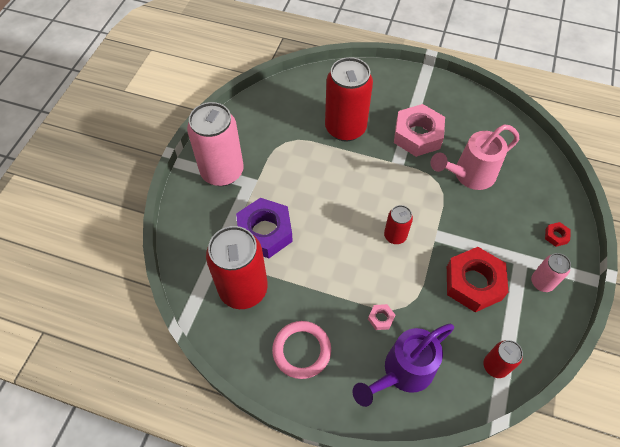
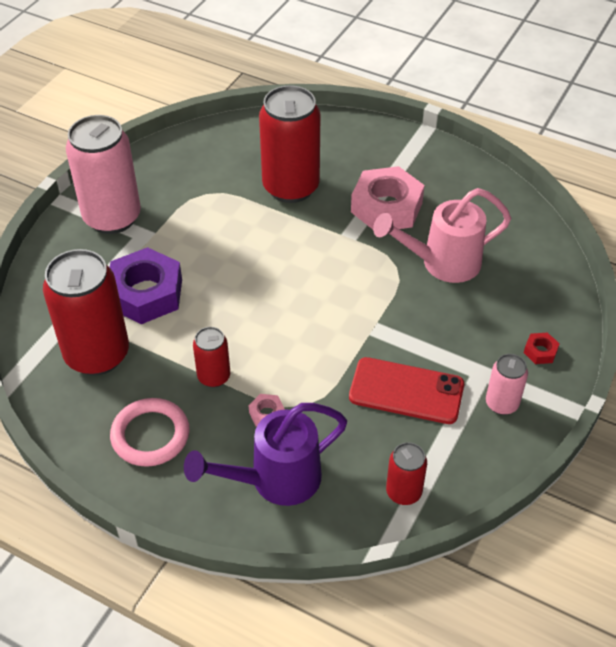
camera: 10 degrees right, 10 degrees down
red can [384,205,413,244] -> red can moved to [193,327,230,388]
red nut [447,247,508,312] -> red phone [349,357,464,424]

